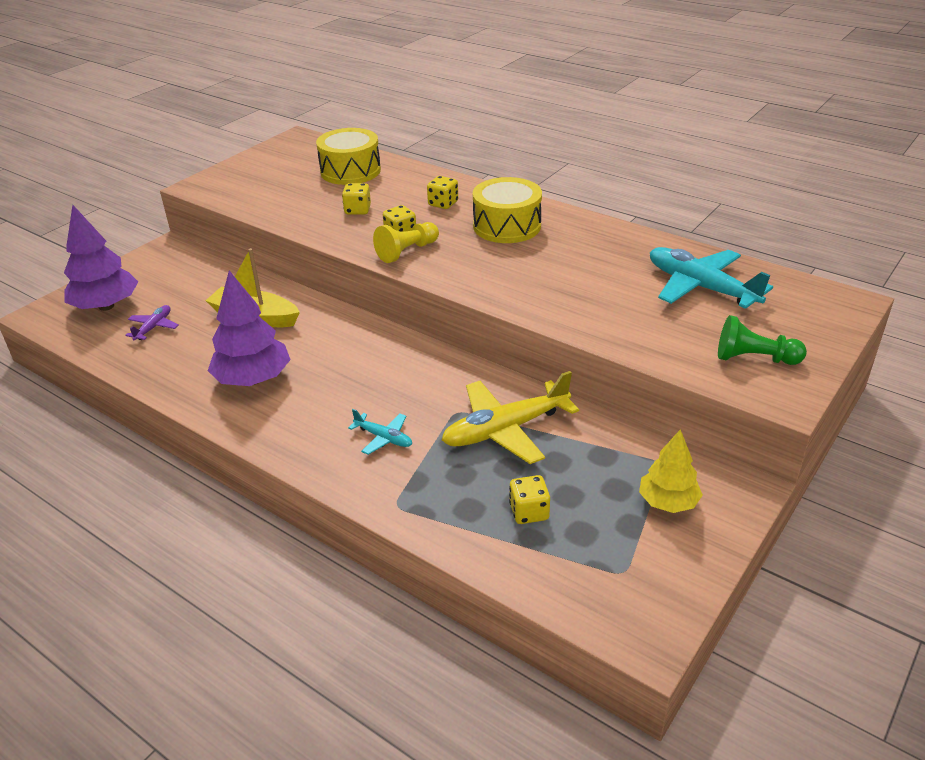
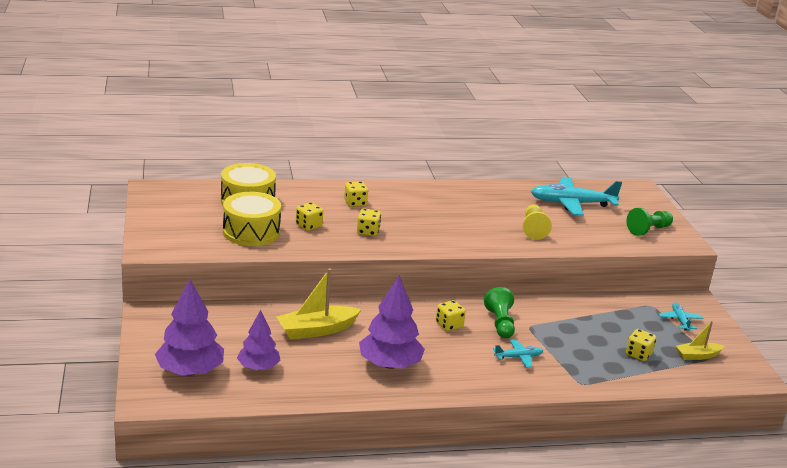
camera: 50 degrees left, 10 degrees down
purple plane [125,305,179,340] -> purple tree [237,310,281,370]
yellow pawn [373,222,439,263] -> yellow pawn moved to [523,204,552,240]
yellow plane [442,371,579,464] -> none
yellow drum [473,177,542,243] -> yellow drum moved to [223,192,281,246]
yellow tree [639,429,703,513] -> turquoise plane [659,302,703,331]
none -> yellow dice [436,300,466,331]
none -> green pawn [484,287,515,338]
none -> yellow boat [676,321,724,360]

